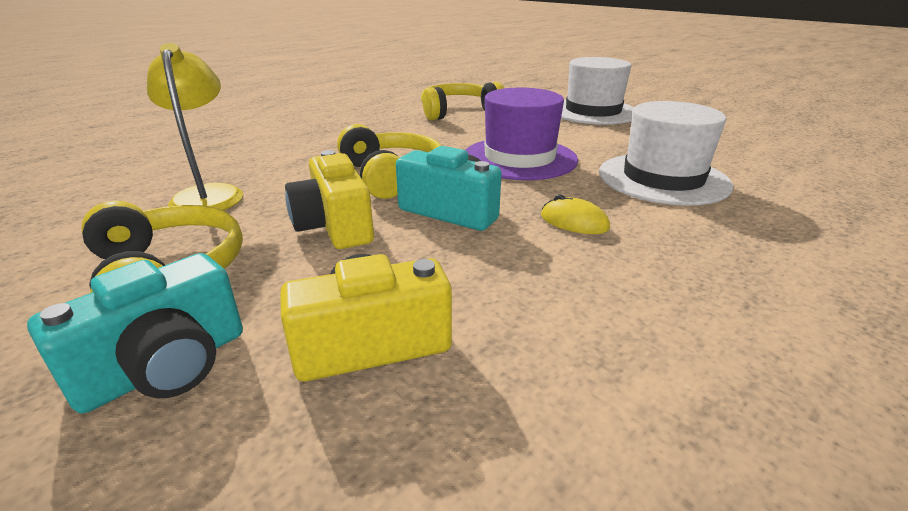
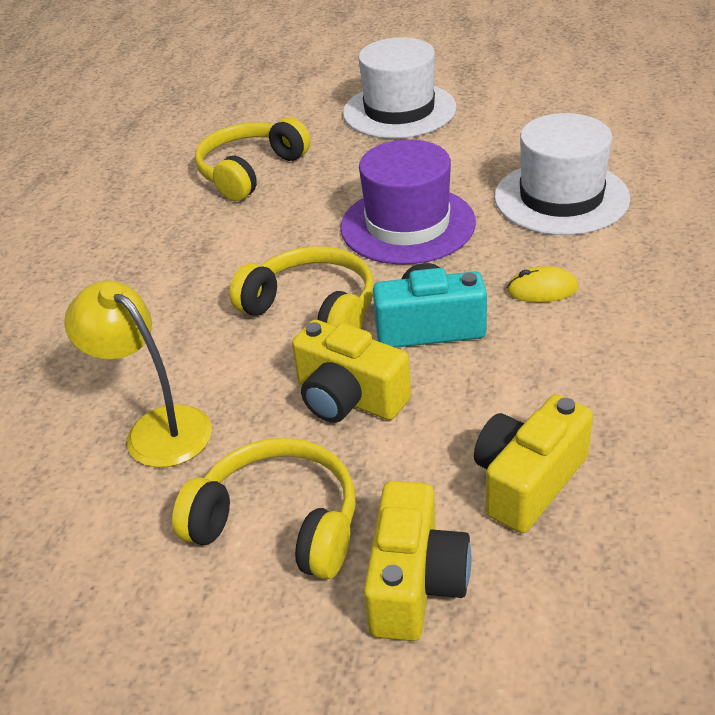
camera: 30 degrees left, 10 degrees up
turquoise camera [27,253,243,413] -> yellow camera [364,481,472,641]

